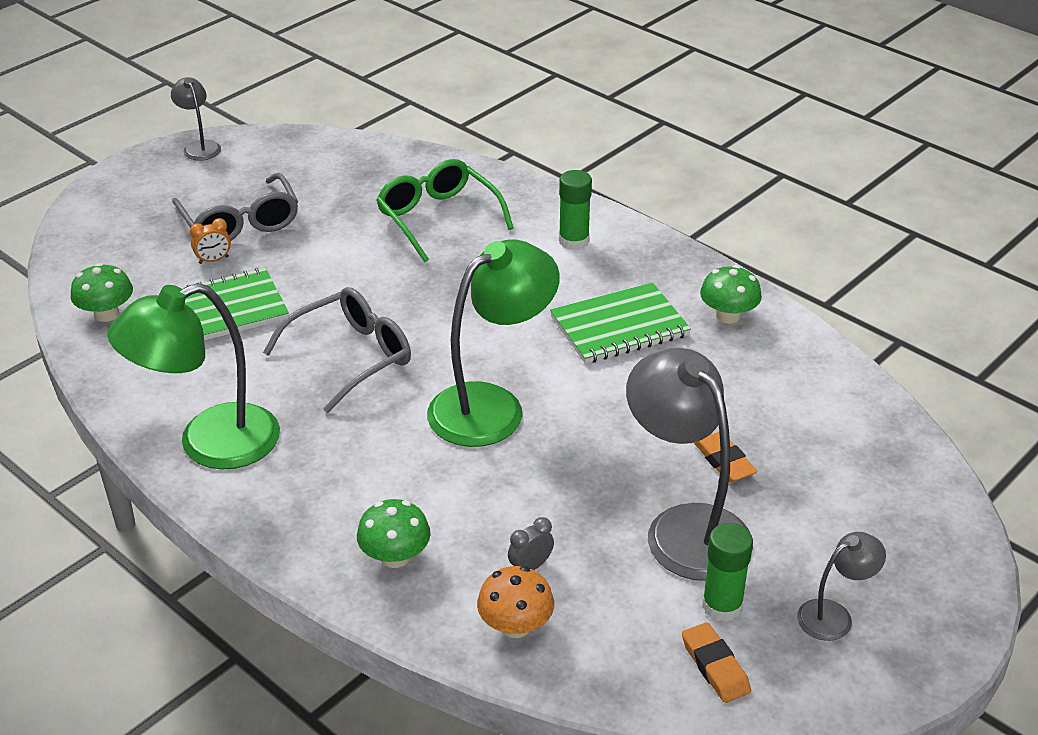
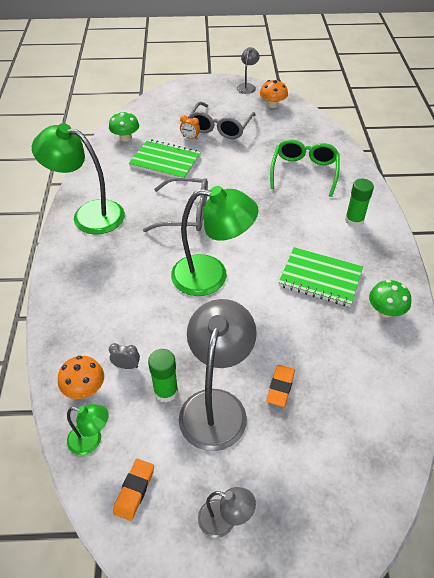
camera: 45 degrees right, 10 degrees up
green mushroom [357,499,431,568] -> none
green glue stick [702,523,753,622] -> green glue stick moved to [148,349,178,402]
none -> green lamp [67,404,109,455]
none -> orange mushroom [260,80,288,108]

